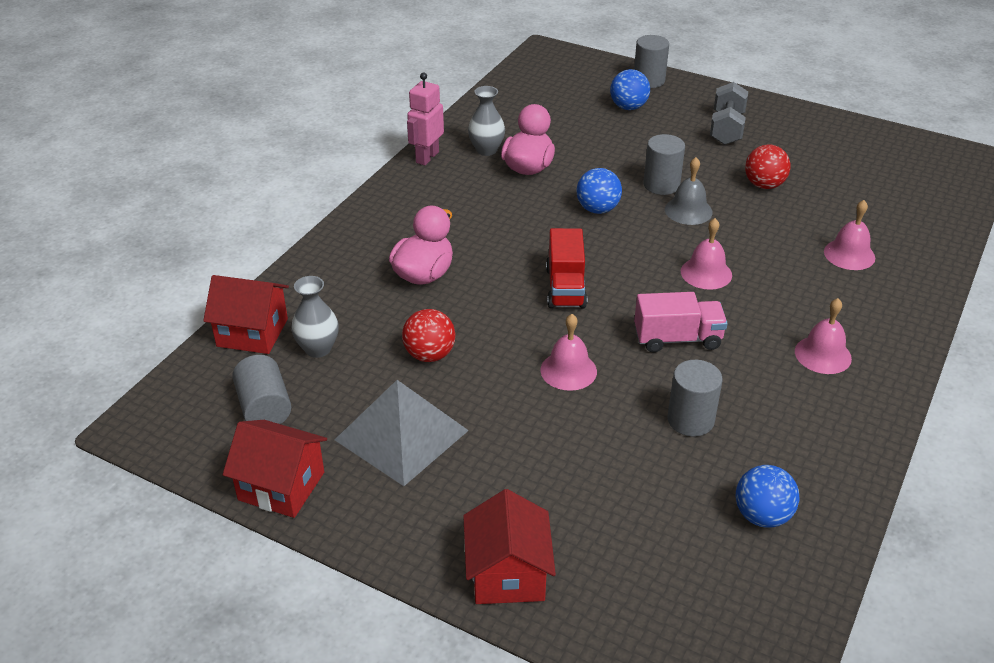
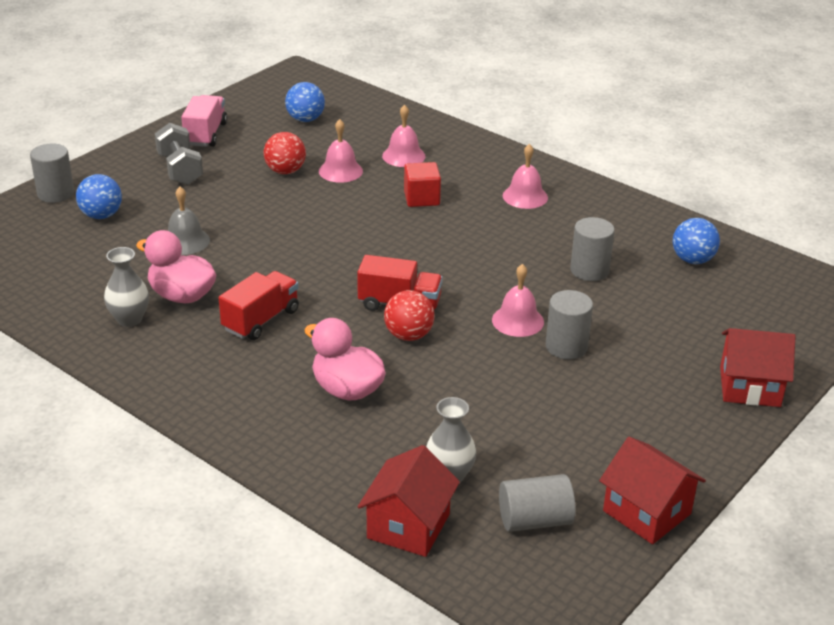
camera: 80 degrees left, 5 degrees down
red house [223,420,327,518] -> red house turned 75 degrees counterclockwise [599,436,706,544]
grey pyramid [335,380,469,486] -> none
red ball [402,309,456,362] -> red ball moved to [384,290,434,341]
pink robot [407,73,444,165] -> none
blue ball [576,168,622,214] -> blue ball moved to [285,82,325,122]
pink truck [634,292,728,352] -> pink truck moved to [181,95,227,147]
grey cylinder [643,134,685,195] -> grey cylinder moved to [546,290,593,360]
grey bell [665,157,713,225] -> grey bell moved to [168,187,210,255]
pink bell [681,218,732,290] -> pink bell moved to [319,119,363,183]
grey dumbbell [710,82,748,145] -> grey dumbbell turned 45 degrees clockwise [155,123,203,185]
none -> red truck [219,271,299,340]
none -> red cube [404,162,441,207]

